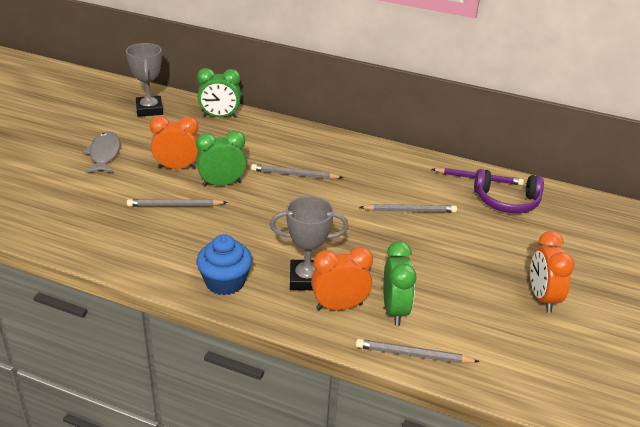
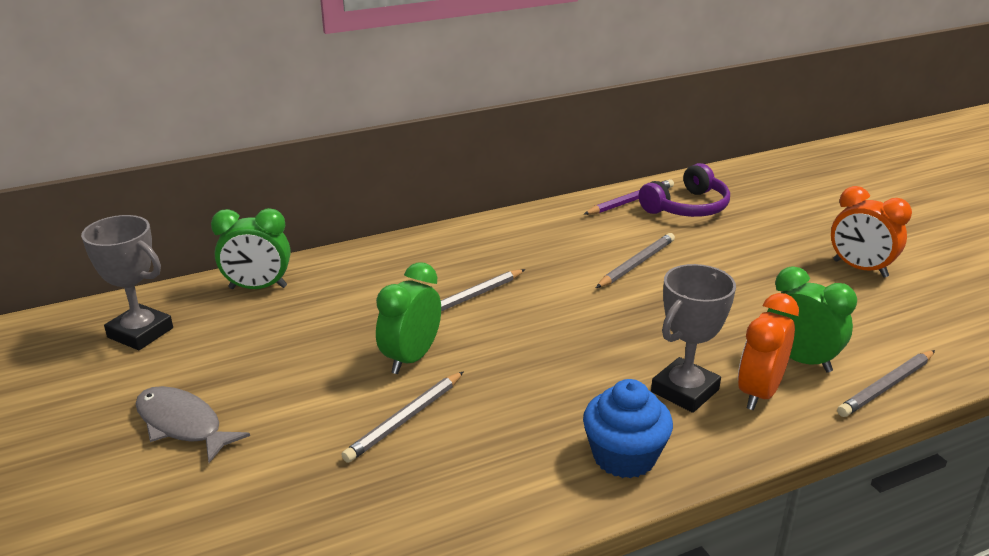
camera: 45 degrees left, 5 degrees down
orange clock [150,116,199,169] -> none
green clock [197,68,241,118] -> green clock turned 45 degrees clockwise [211,208,290,289]

